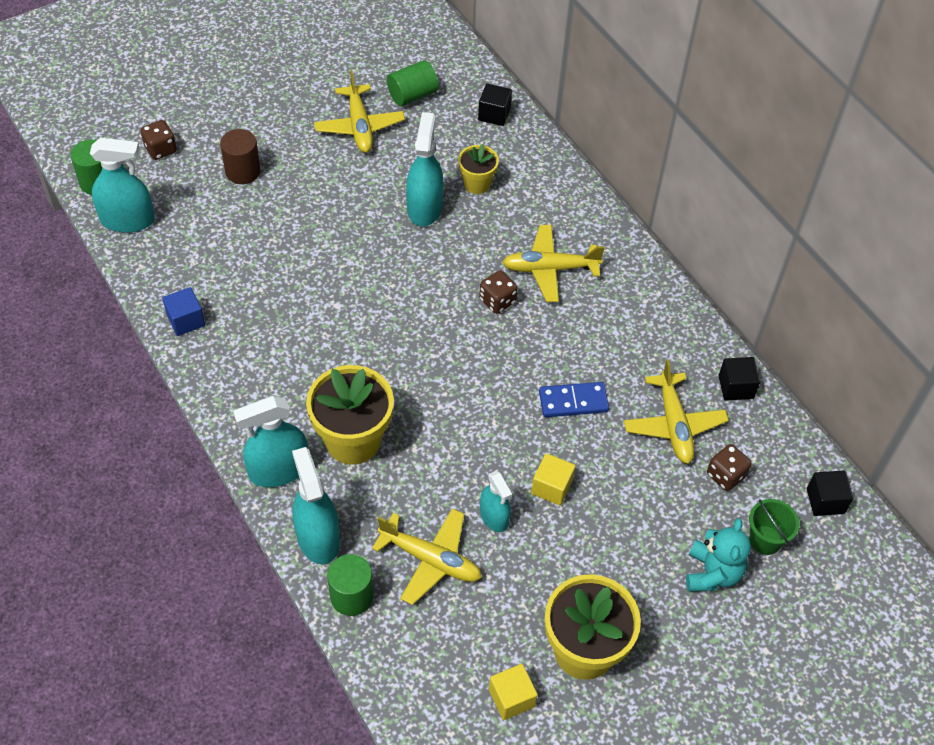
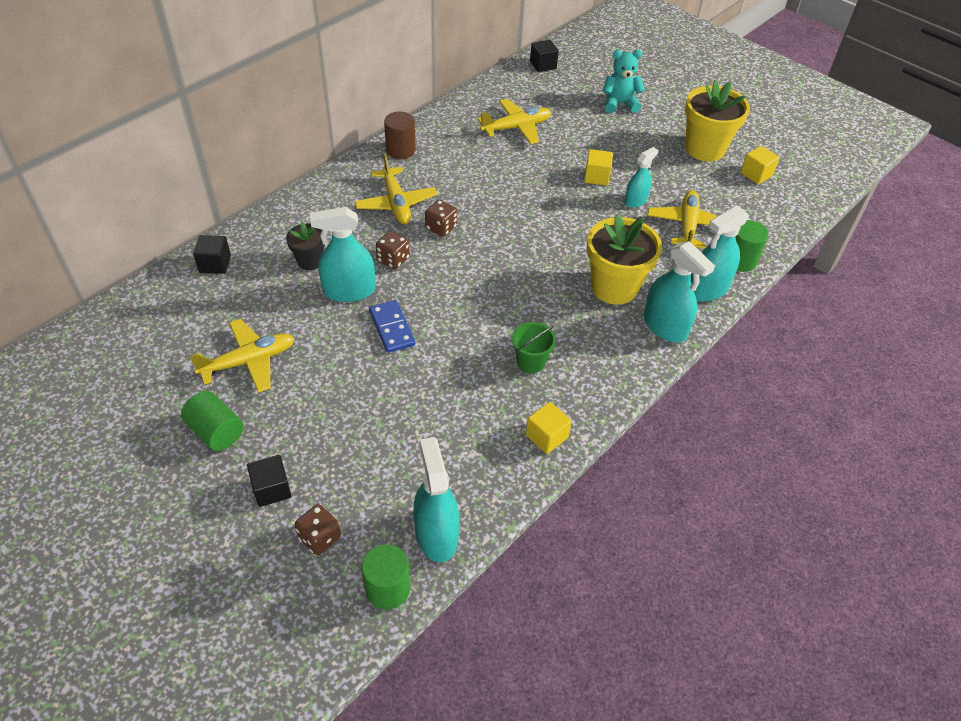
camera: 105 degrees left, 5 degrees down
blue cube [162,287,205,336] -> yellow cube [526,402,572,454]
brown cylinder [220,129,261,184] -> brown cylinder moved to [384,111,416,159]
green cylinder [387,60,439,106] -> green cylinder moved to [181,391,244,451]
yellow flower pot [458,144,499,194] -> black flower pot [286,222,325,270]
blue domino [539,382,609,417] -> blue domino moved to [369,300,415,353]
brown dice [707,444,751,491] -> brown dice moved to [376,231,410,269]
black cube [719,357,760,401] -> black cube moved to [247,455,291,507]
green bucket [749,499,800,555] -> green bucket moved to [512,322,556,373]

